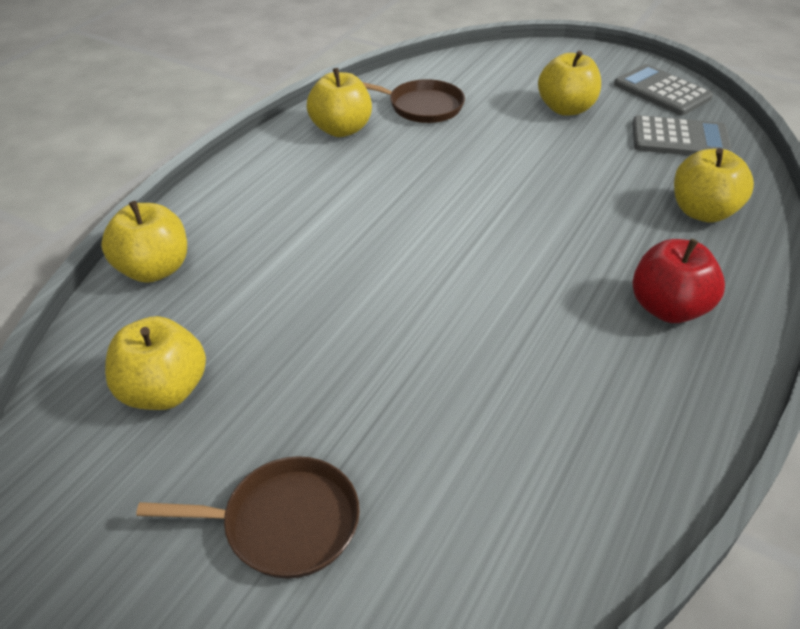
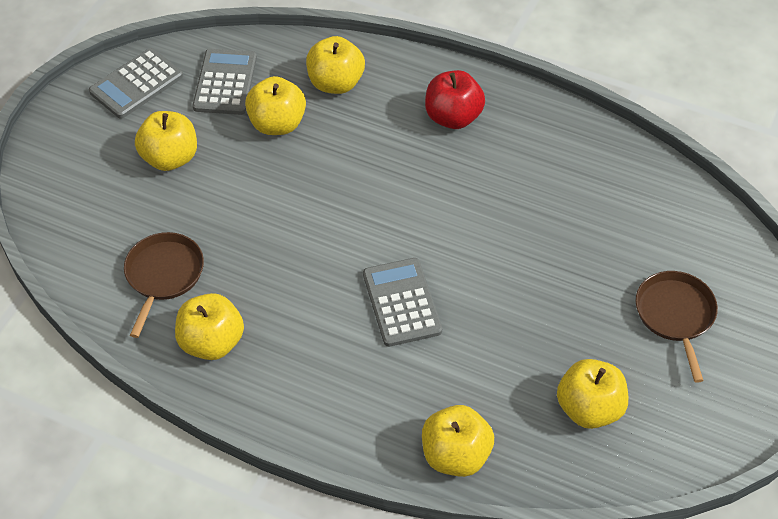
camera: 95 degrees left, 10 degrees up
none -> yellow apple [245,76,306,135]
none -> grey calculator [363,258,442,347]

